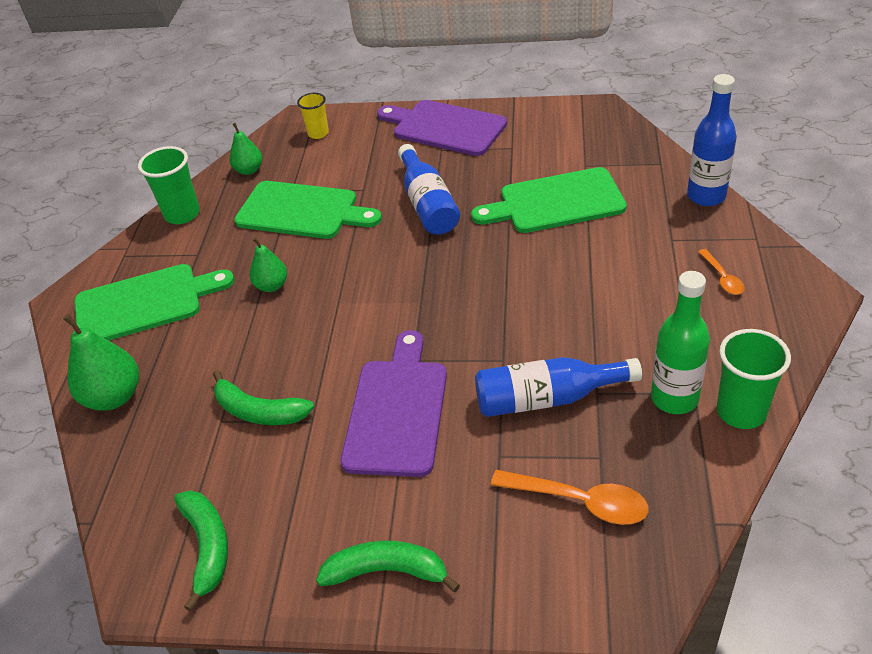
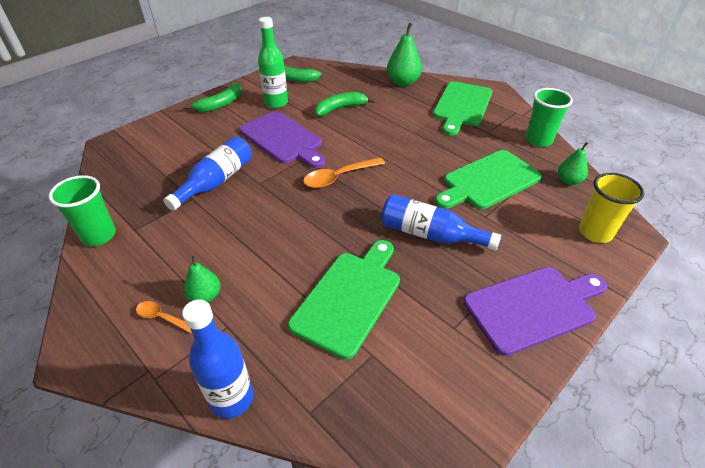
camera: 125 degrees right, 0 degrees up
green pear [249,237,287,292] -> green pear moved to [184,255,220,303]
yellow cup [297,93,329,139] -> yellow cup [579,173,644,243], size x1.57
orange spoon [491,470,649,525] -> orange spoon moved to [303,157,385,188]
green bottle [651,271,710,414] -> green bottle moved to [258,17,288,108]

